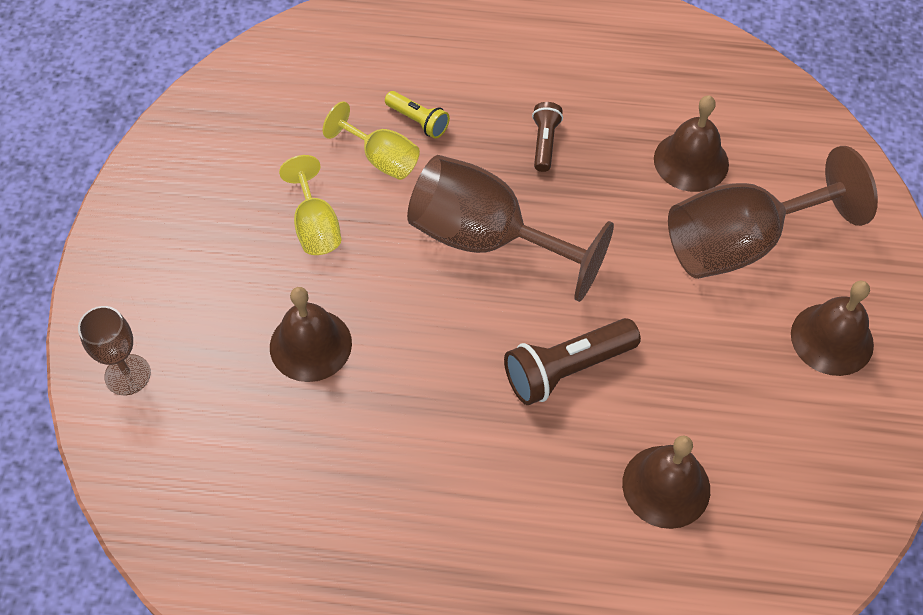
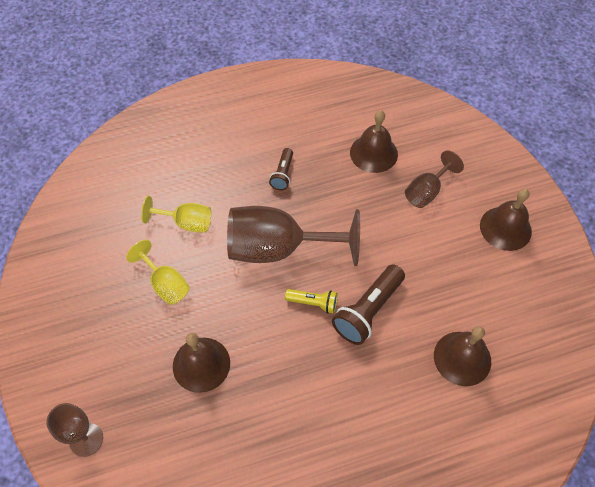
camera: 25 degrees left, 0 degrees up
yellow flashlight [385,91,450,139] -> yellow flashlight moved to [285,289,338,314]
brown flashlight [532,102,563,172] -> brown flashlight turned 150 degrees counterclockwise [269,148,293,190]
brown goblet [668,146,878,279] -> brown goblet [405,150,464,208], size x0.52

